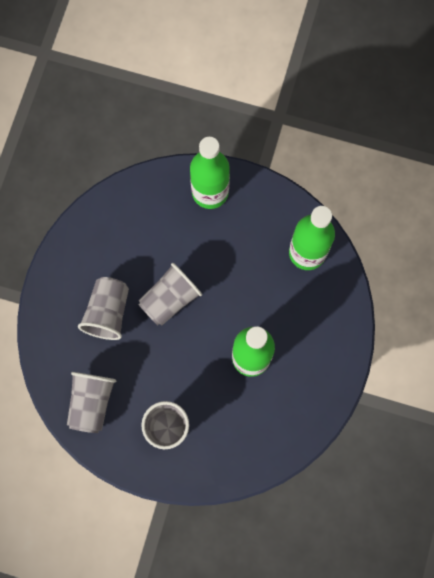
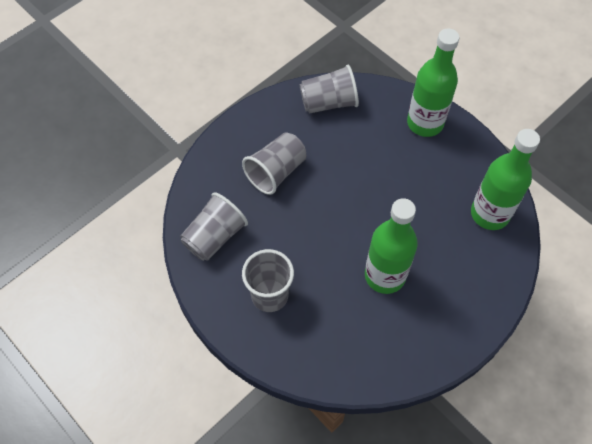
camera: 30 degrees right, 15 degrees down
grey cup [139,263,202,325] -> grey cup moved to [300,65,359,114]

